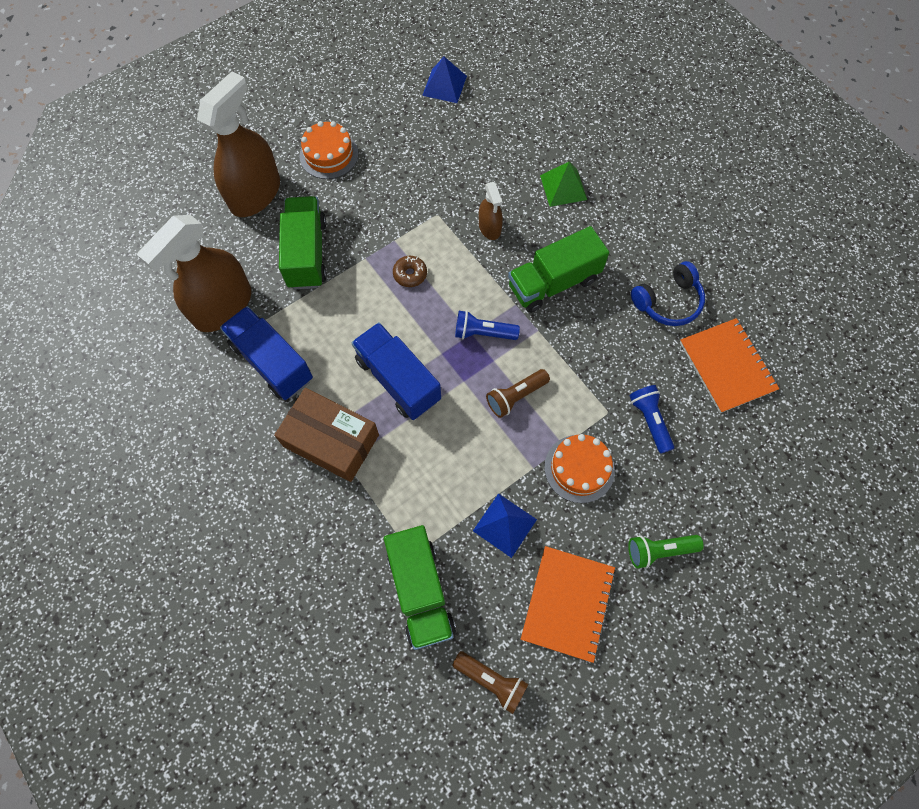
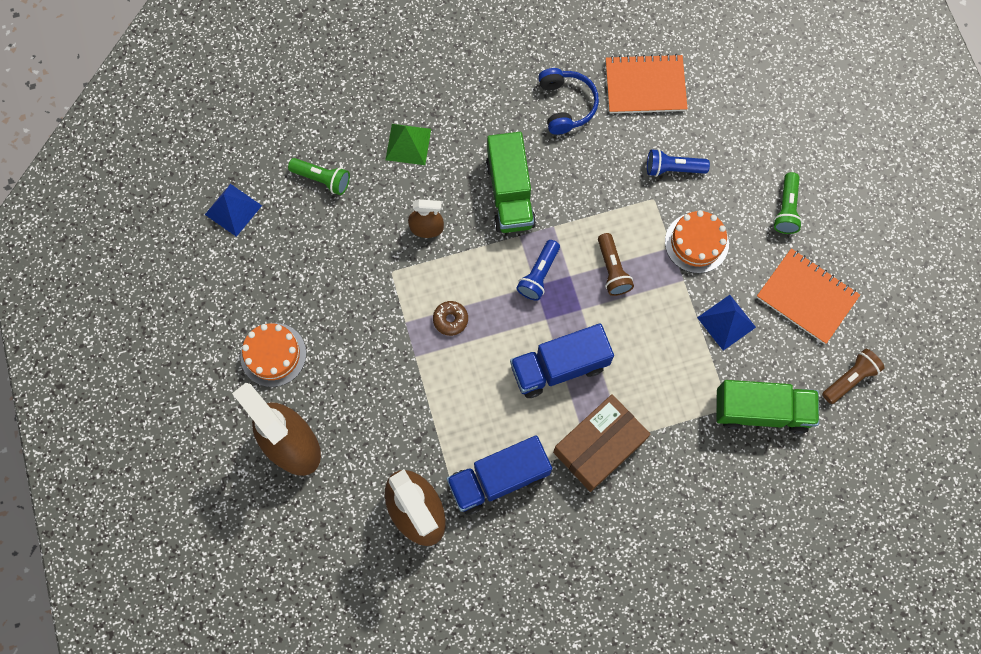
camera: 70 degrees left, 5 degrees up
green truck [279,196,327,289] -> none
none -> green flashlight [288,158,350,195]

